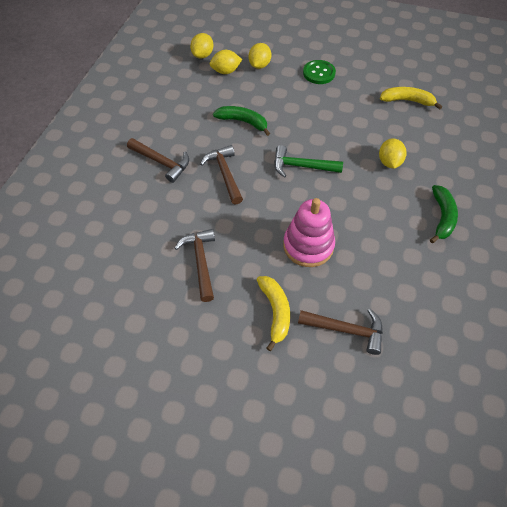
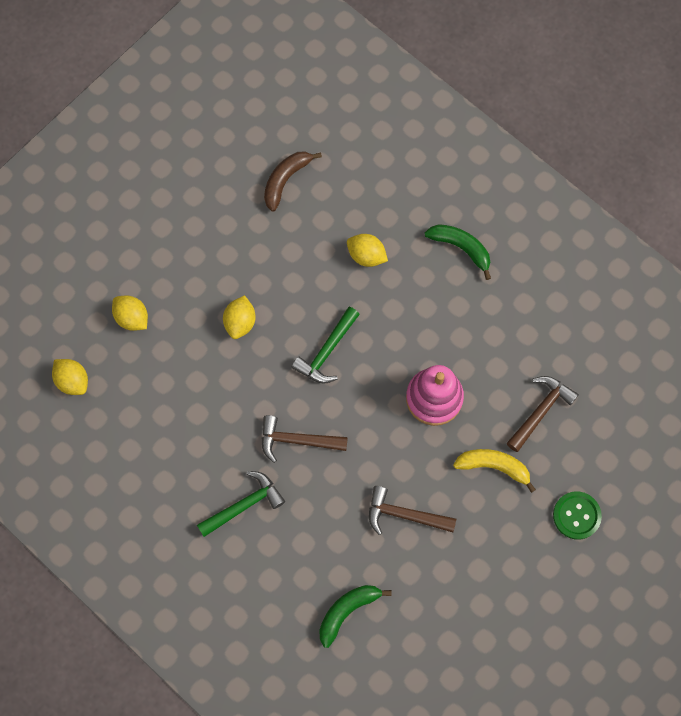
camera: 65 degrees left, 15 degrees up
brown hammer [127,138,189,183] -> green hammer [197,471,285,537]
yellow lemon [210,50,242,74] -> yellow lemon moved to [223,295,256,339]
green banana [213,106,270,136] -> green banana moved to [319,585,392,648]
green button [303,60,336,84] -> green button moved to [553,492,602,540]
yellow banana [380,87,442,110] -> brown banana [264,151,322,211]

